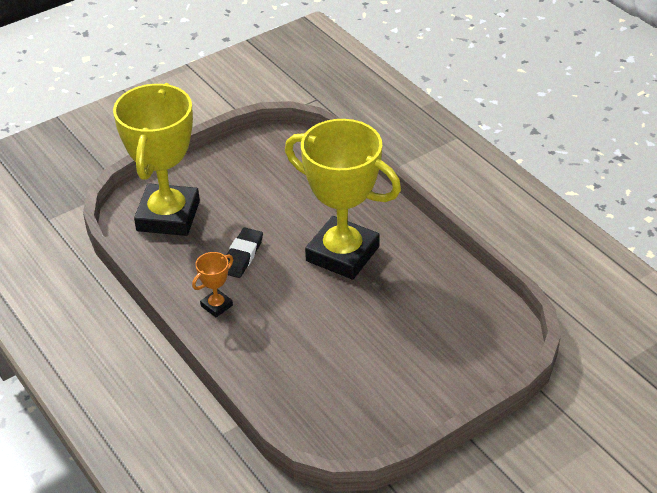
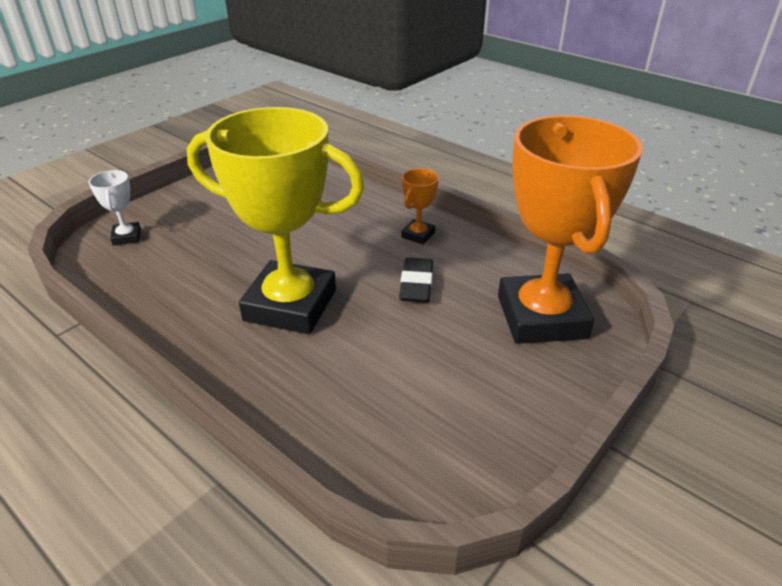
camera: 165 degrees right, 5 degrees down
yellow trophy [113,83,200,236] -> orange trophy [498,115,643,344]
none -> white trophy [89,170,141,246]

